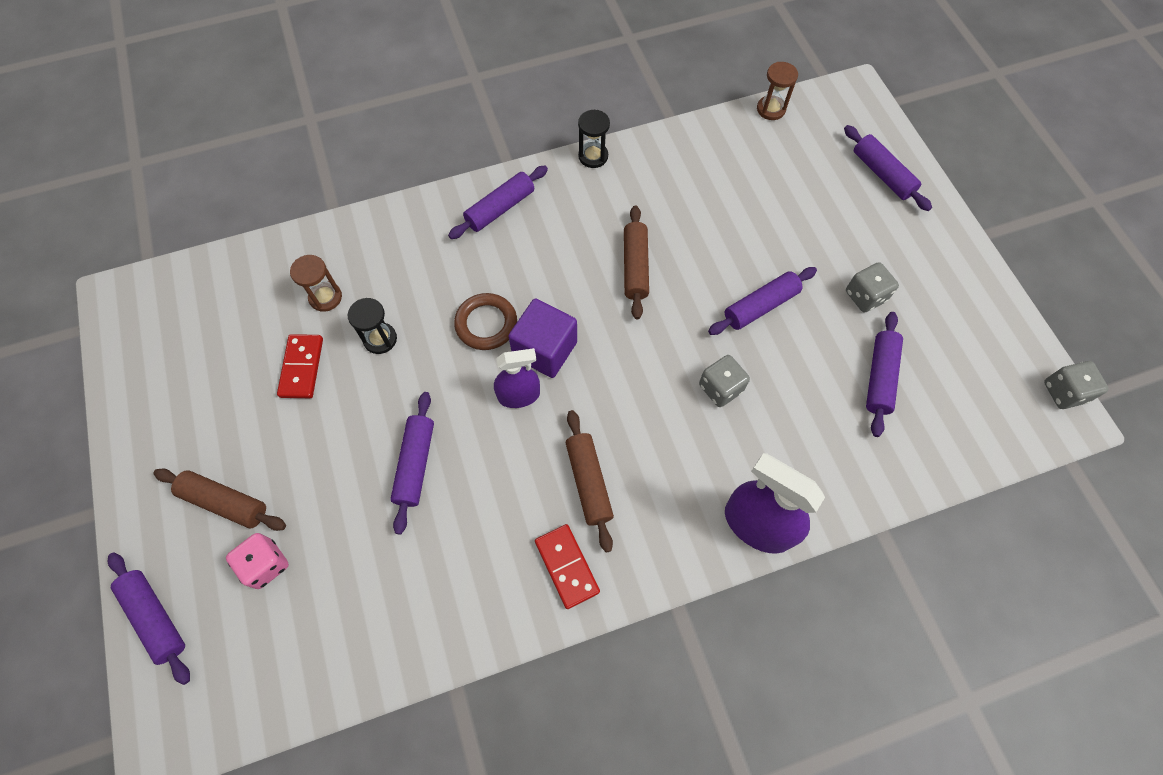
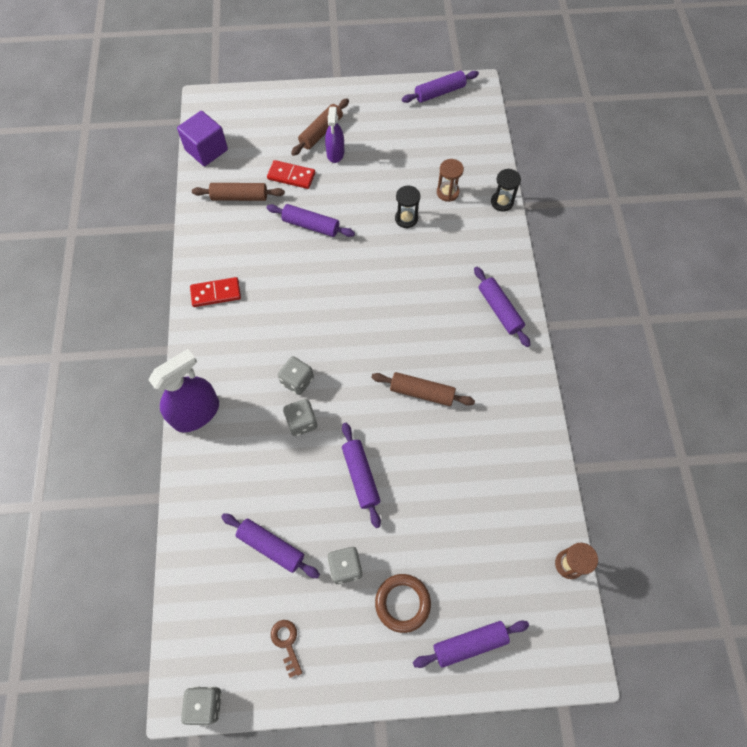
camera: 105 degrees right, 0 degrees up
purple rolling pin [108,552,190,685] -> purple rolling pin moved to [402,71,479,103]
pink dice [226,533,289,589] -> none
red domino [277,334,323,398] -> red domino moved to [267,160,315,189]
brown ring [454,293,517,350] -> brown ring moved to [375,574,431,633]
purple spray bottle [494,348,540,408] -> purple spray bottle moved to [325,107,344,163]
purple cube [508,298,577,378] -> purple cube moved to [177,111,228,166]
brown rolling pin [566,410,614,553] -> brown rolling pin moved to [192,183,285,201]
black hourglass [578,110,610,168] -> black hourglass moved to [491,169,521,212]
none -> brown key [271,620,302,678]
none -> grey dice [278,356,314,395]

